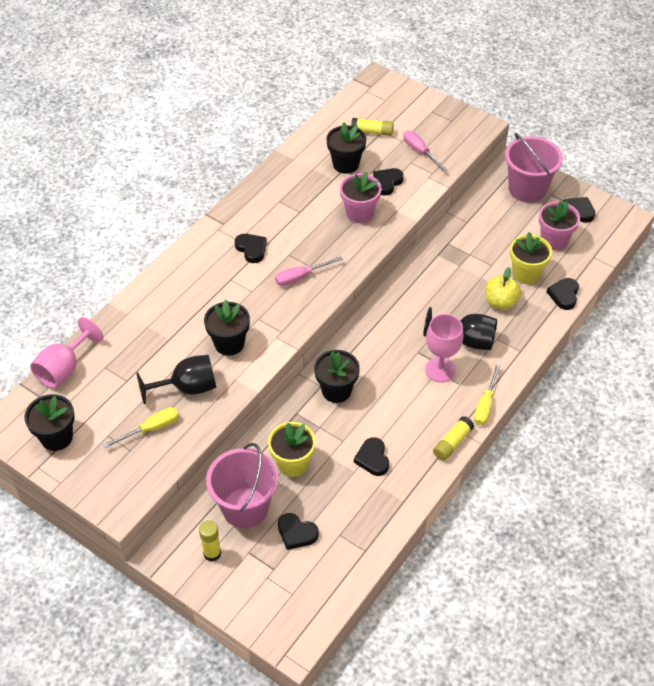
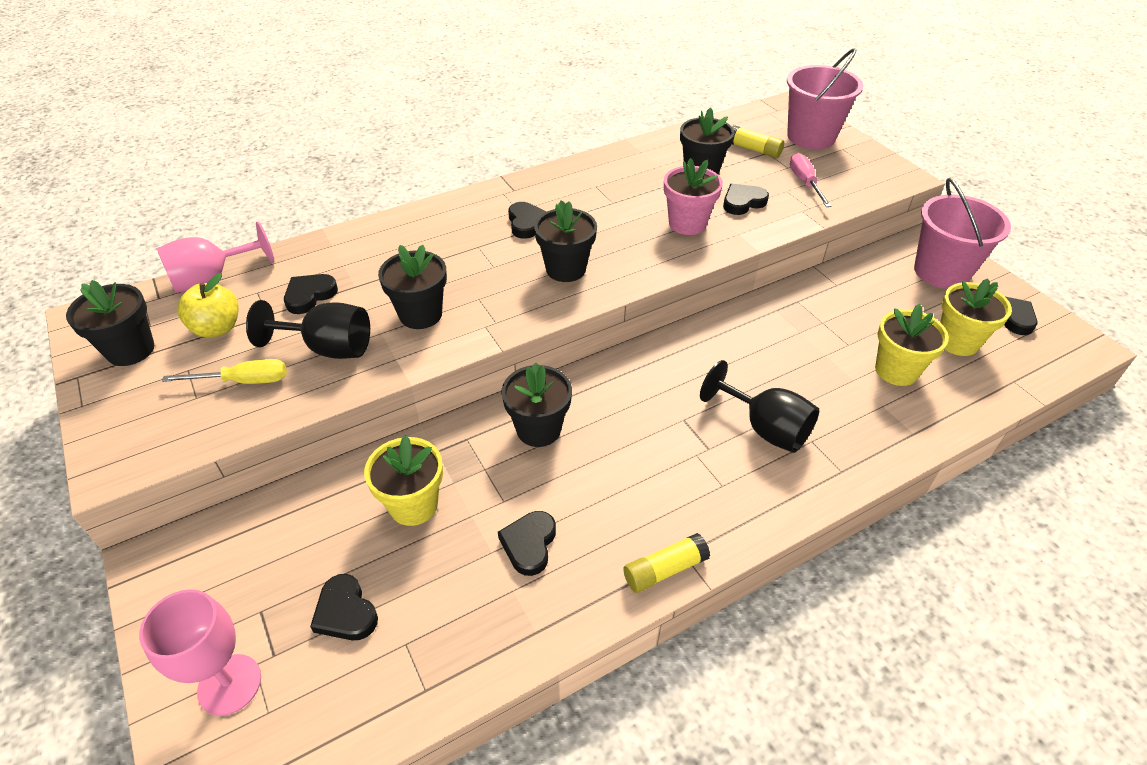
camera: 25 degrees right, 5 degrees down
yellow glue stick [199,520,221,562] -> none
pink bucket [206,443,278,528] -> pink bucket moved to [787,48,863,149]
pink screwdriver [275,257,343,286] -> black flower pot [534,200,597,282]
pink goblet [425,314,463,382] -> pink goblet moved to [139,589,261,716]
yellow screwdriver [474,364,501,425] -> none
yellow apple [485,267,521,310] -> yellow apple moved to [177,273,239,338]
pink flower pot [539,201,580,250] -> yellow flower pot [940,278,1012,356]
black heart [547,278,579,310] -> black heart moved to [284,274,338,314]

